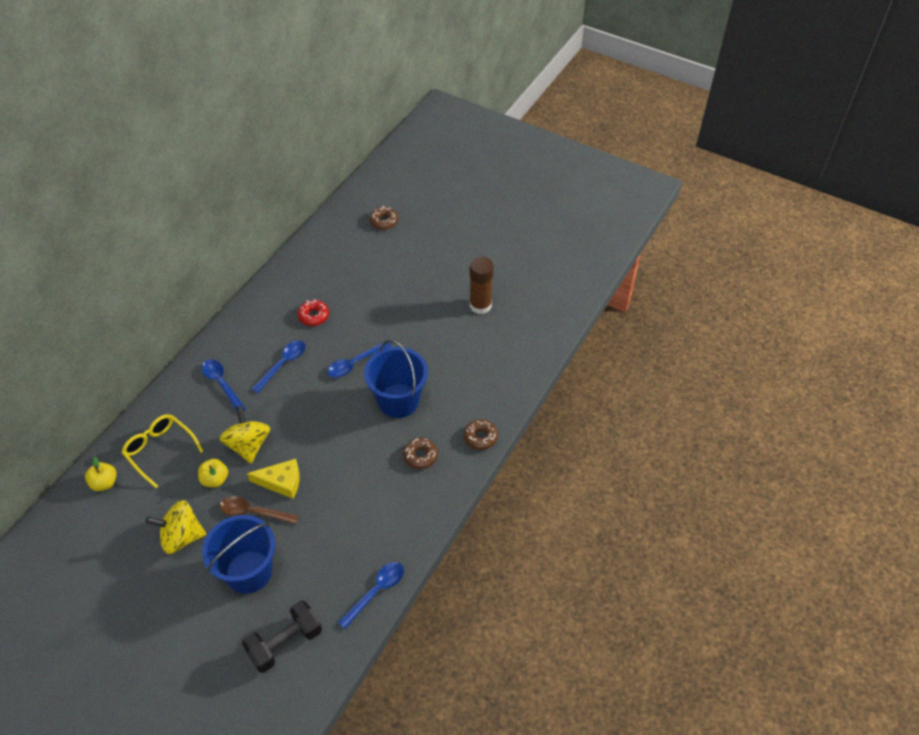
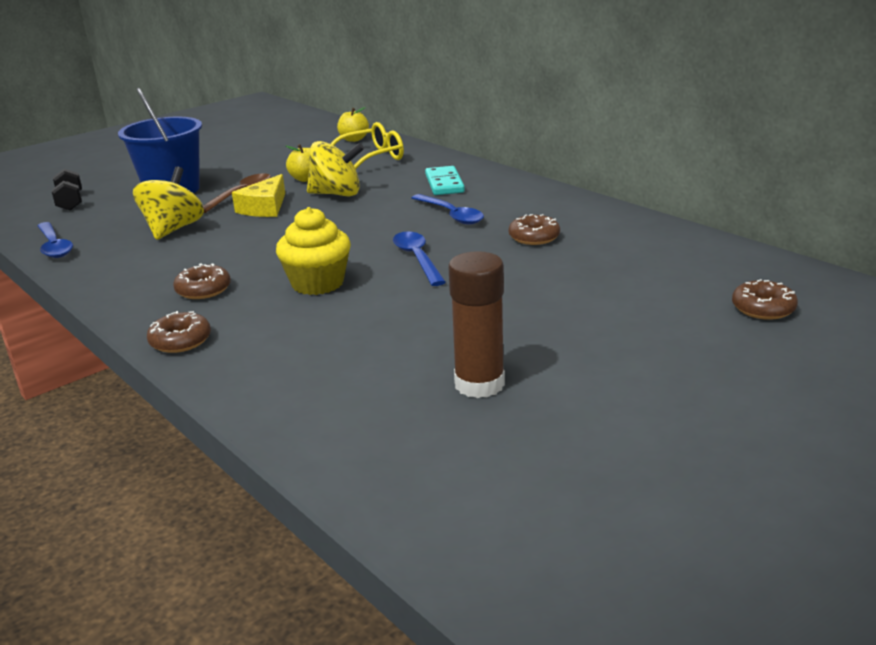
camera: 110 degrees right, 25 degrees down
yellow spinning top [146,500,206,554] -> yellow spinning top moved to [133,166,204,240]
blue spoon [202,359,246,411] -> turquoise domino [425,166,465,195]
black dumbbell [242,600,322,673] -> black dumbbell [52,169,82,211], size x0.66
red donut [298,300,329,326] -> brown donut [509,214,560,245]
blue bucket [364,340,428,418] -> yellow cupcake [276,207,351,295]

